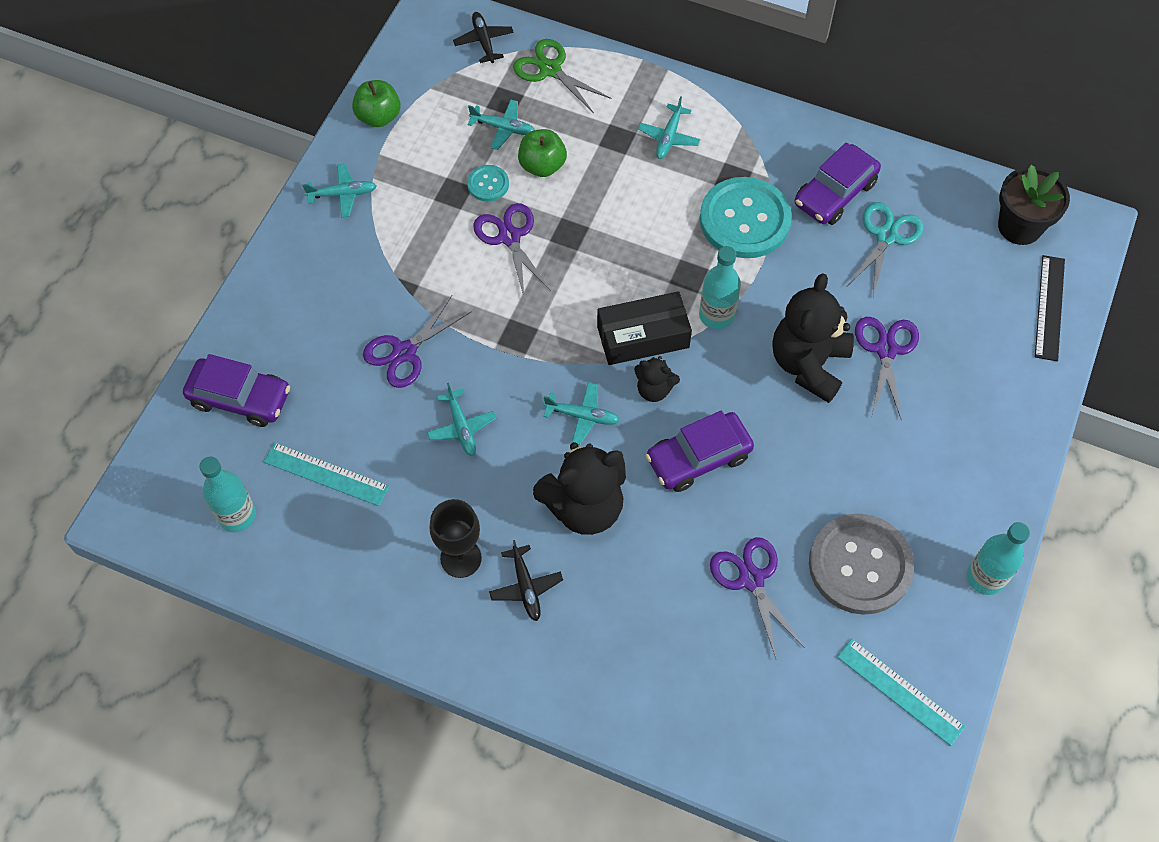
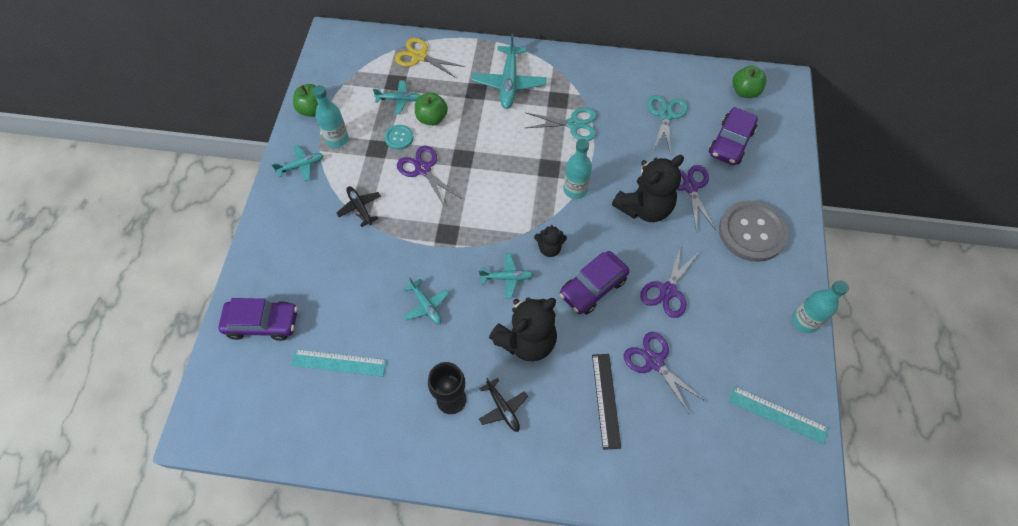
camera: 15 degrees left, 0 degrees up
turquoise bottle [199,457,256,532] -> turquoise bottle moved to [313,85,349,148]
purple scissors [363,296,472,388] -> purple scissors moved to [640,244,700,318]
black plane [453,12,514,63] -> black plane moved to [337,186,381,227]
green scissors [513,39,612,113] -> yellow scissors [395,38,465,78]
black box [597,292,692,365] -> none
turquoise plane [638,96,700,159] -> turquoise plane [472,33,546,109], size x1.75
turquoise button [700,177,792,258] -> turquoise scissors [525,107,597,141]
black teddy bear [773,273,854,403] -> black teddy bear turned 135 degrees counterclockwise [612,155,684,222]
purple car [795,142,881,225] -> purple car moved to [709,107,758,165]
grey button [809,514,914,615] -> grey button moved to [719,200,788,262]
black flower pot [998,165,1070,245] -> green apple [732,66,767,98]
black ruler [1035,255,1065,361] -> black ruler moved to [592,354,621,450]

